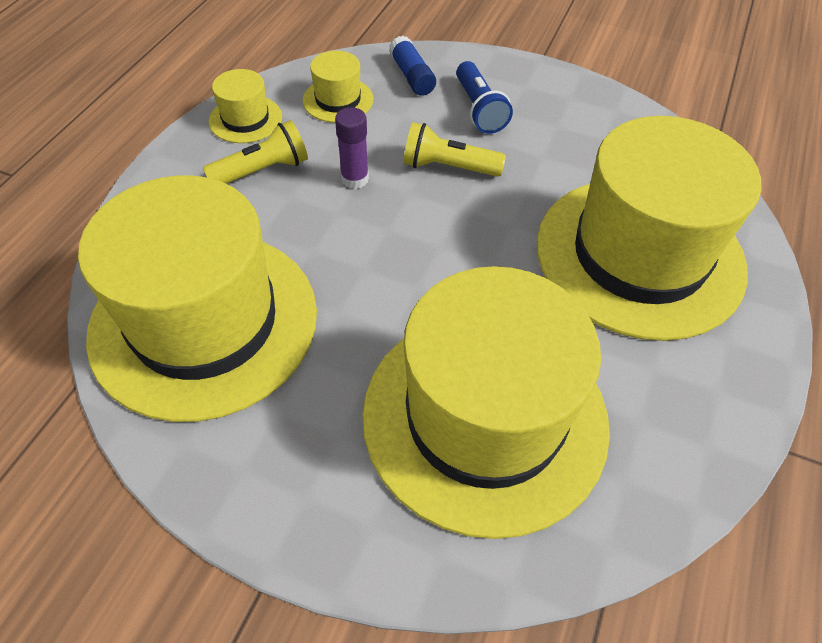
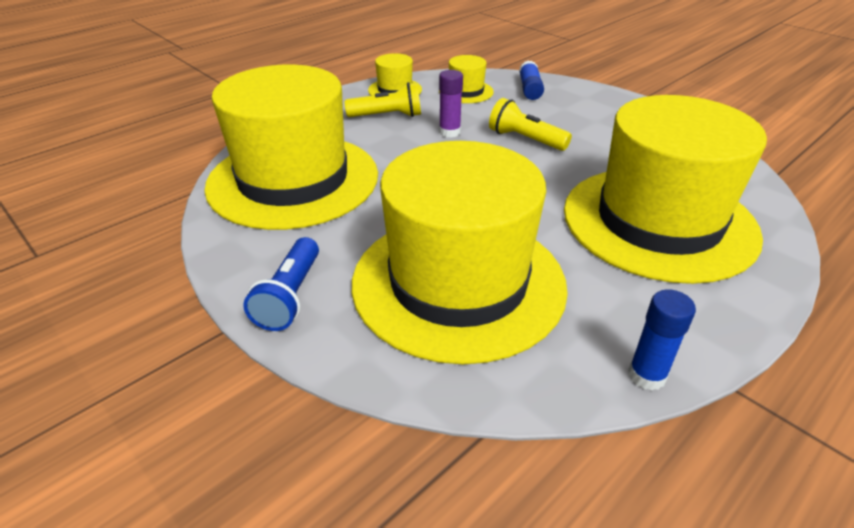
camera: 25 degrees right, 15 degrees down
blue flashlight [456,61,513,134] -> blue flashlight moved to [243,237,319,331]
none -> blue glue stick [628,289,696,391]

